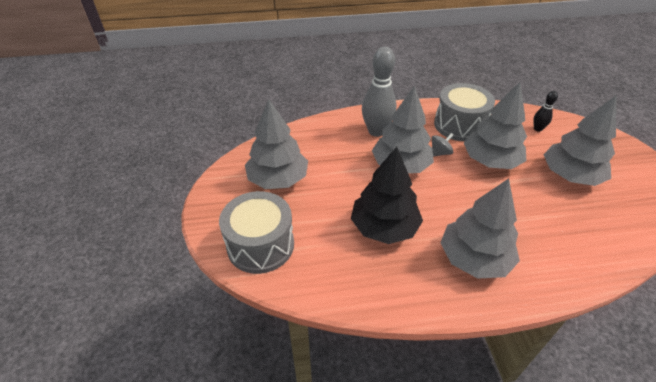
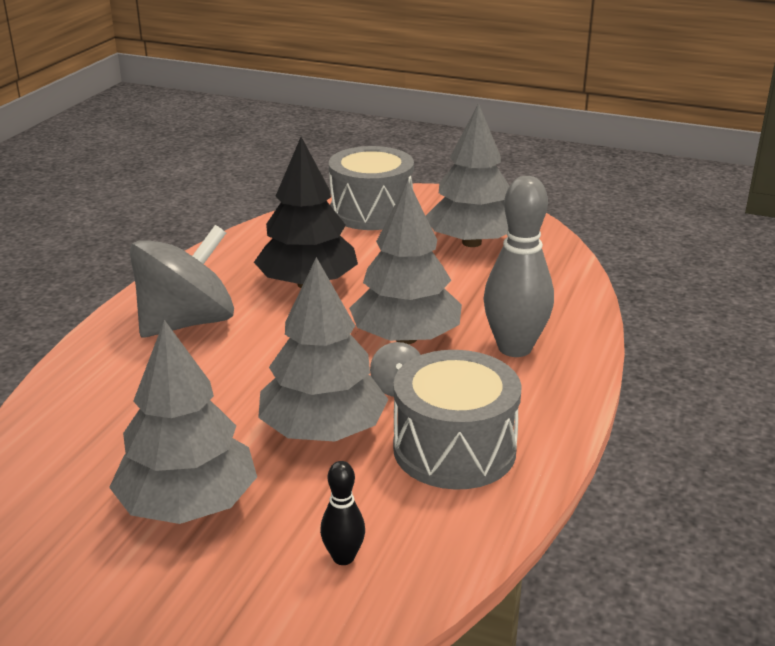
camera: 120 degrees right, 15 degrees down
grey tree [440,179,520,279] -> grey spinning top [130,225,234,338]

